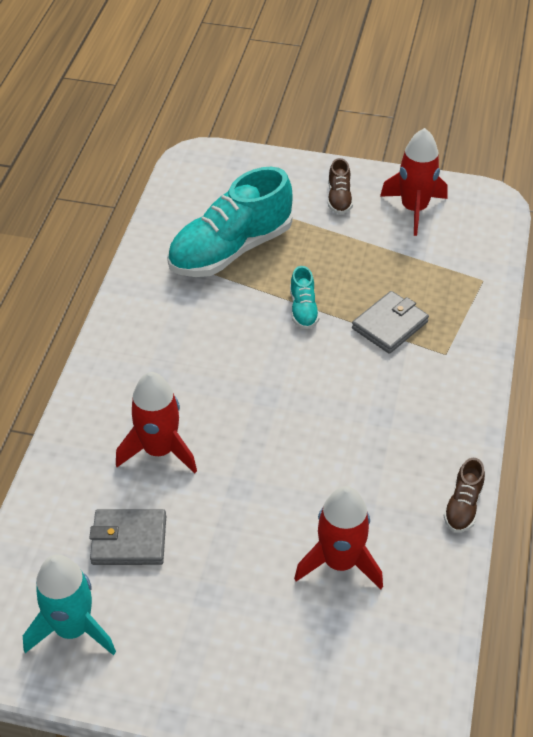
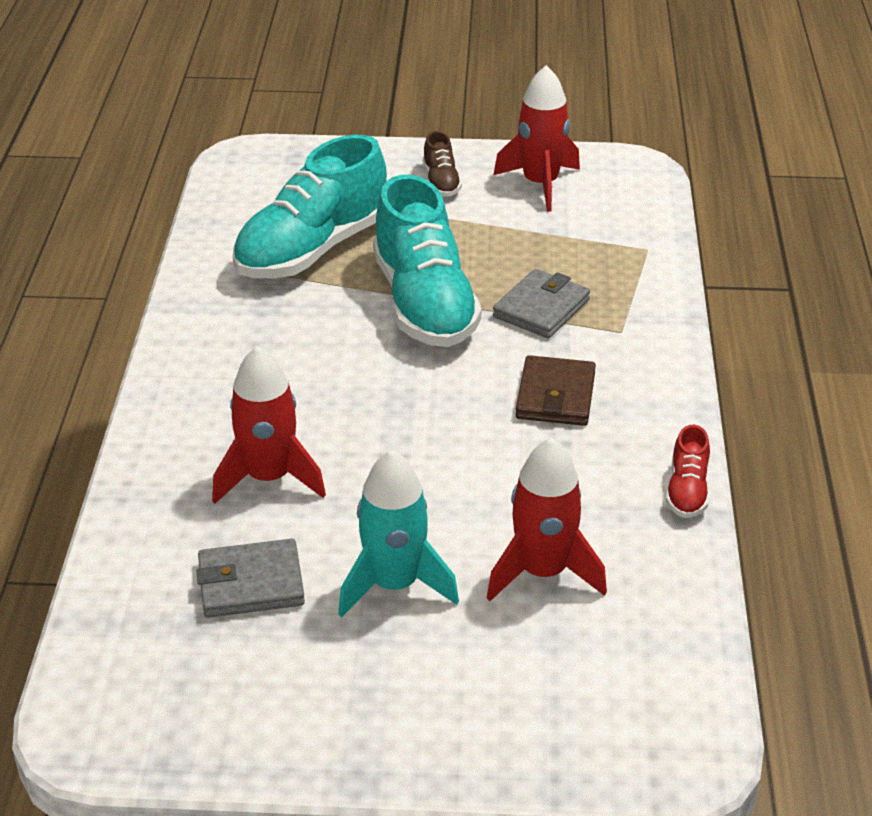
camera: 10 degrees left, 10 degrees down
turquoise rocket [23,555,116,655] -> turquoise rocket moved to [338,450,459,618]
turquoise shoe [290,266,319,329] -> turquoise shoe [373,175,482,347], size x2.28
brown shoe [444,458,485,533] -> red shoe [666,425,710,518]
none -> brown wallet [516,355,596,426]

